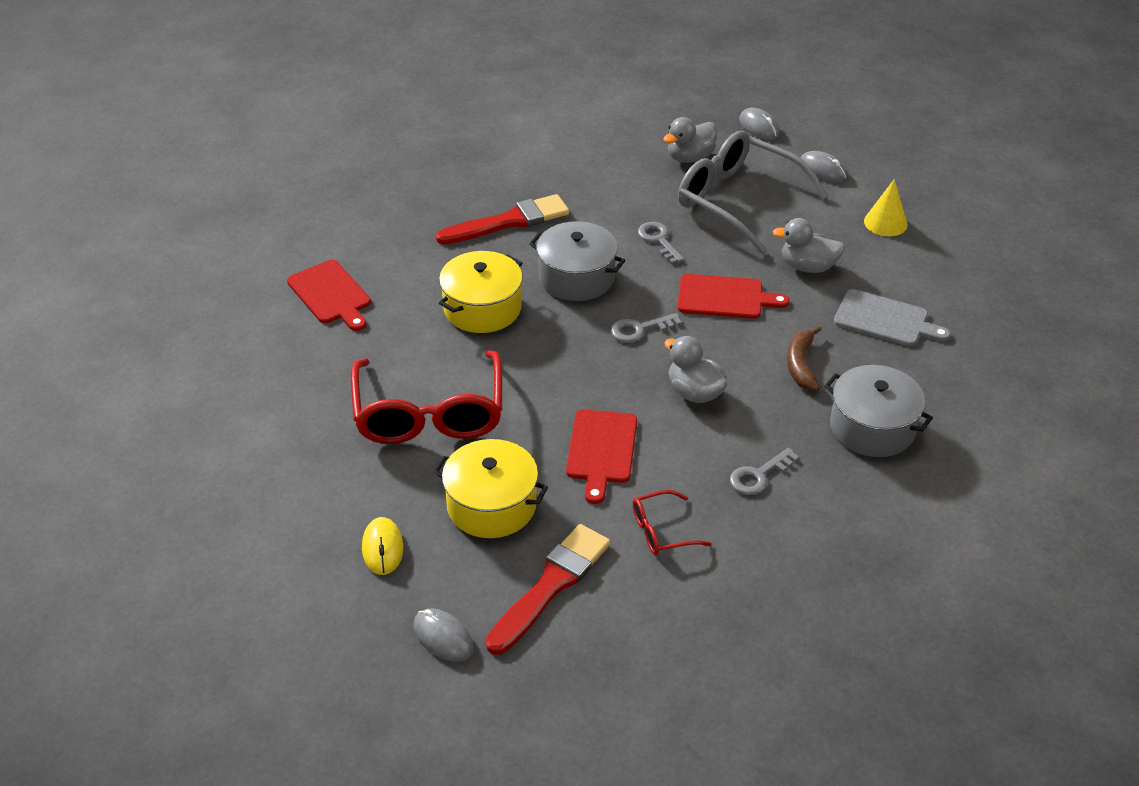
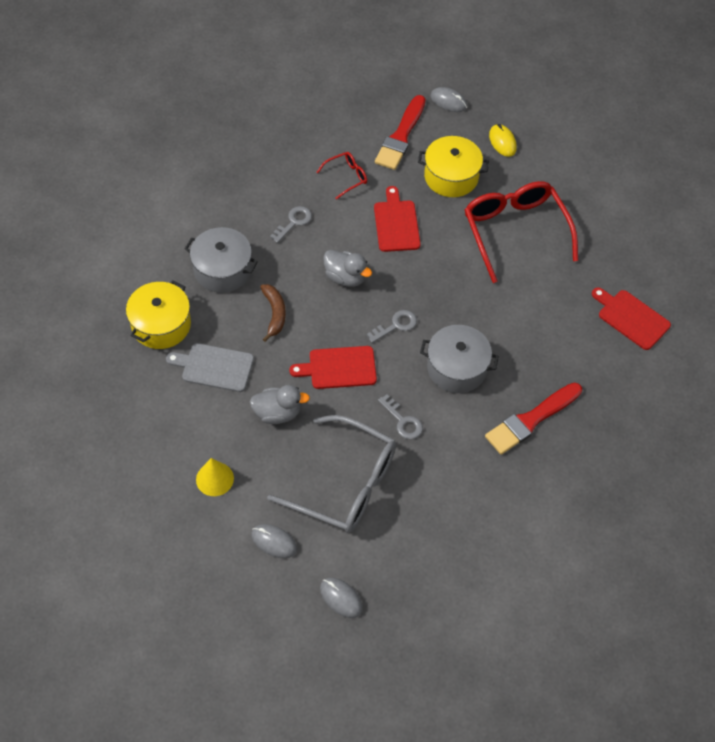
camera: 165 degrees right, 15 degrees up
yellow pot [439,251,523,333] -> yellow pot moved to [126,281,191,349]
grey duck [663,117,717,163] -> none

